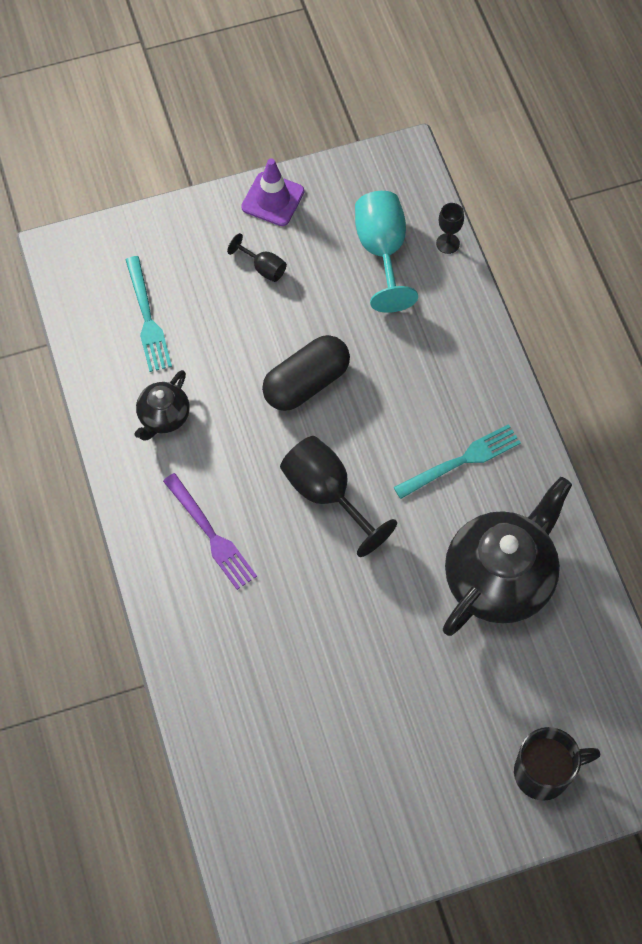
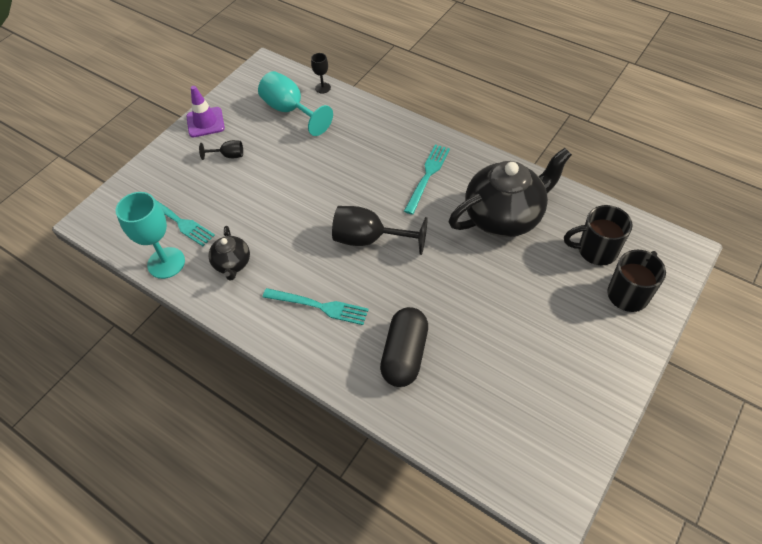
camera: 35 degrees left, 10 degrees down
purple fork [163,473,257,590] -> turquoise fork [263,288,369,325]
black capsule [262,335,350,411] -> black capsule moved to [380,307,428,387]
black teapot [443,477,572,636] -> black teapot turned 60 degrees clockwise [449,148,572,237]
none -> turquoise goblet [116,192,185,279]
none -> black mug [564,205,633,266]

